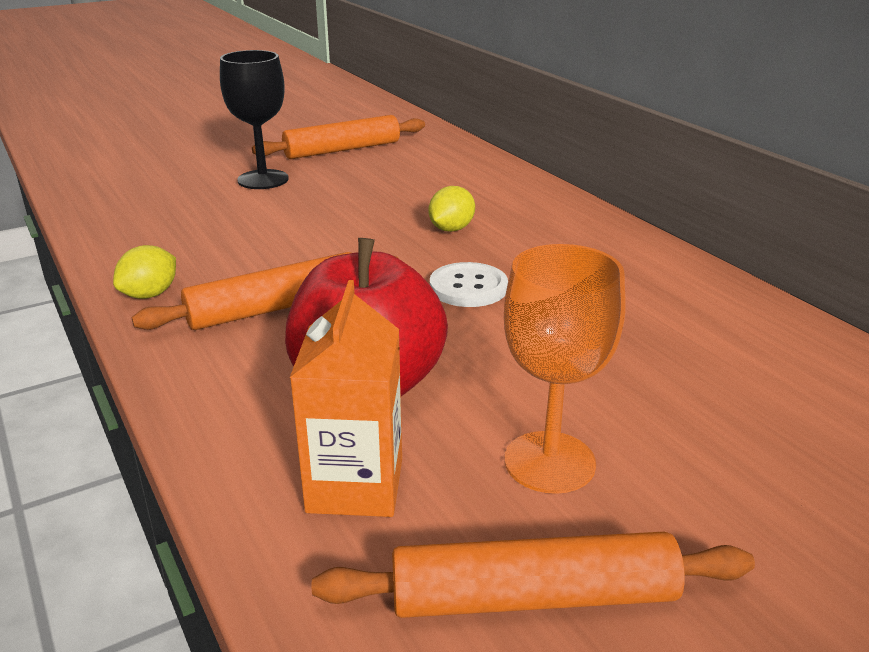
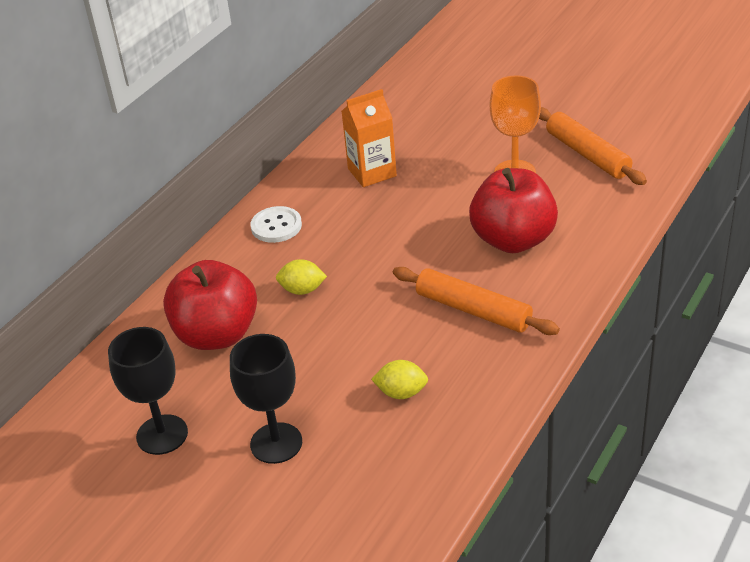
camera: 115 degrees left, 10 degrees up
yellow lemon [113,245,176,299] -> yellow lemon moved to [371,360,428,399]
orange rolling pin [252,115,425,159] -> black goblet [108,327,188,455]
orange carton [290,280,402,517] -> orange carton moved to [341,89,397,187]
white button [430,262,508,307] -> white button moved to [251,206,302,243]
none -> red apple [163,260,257,350]

